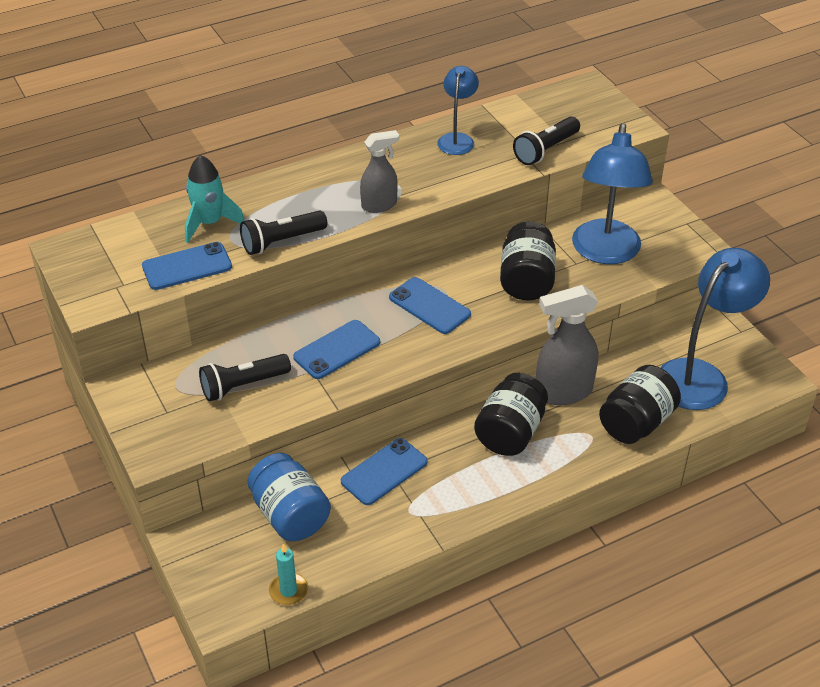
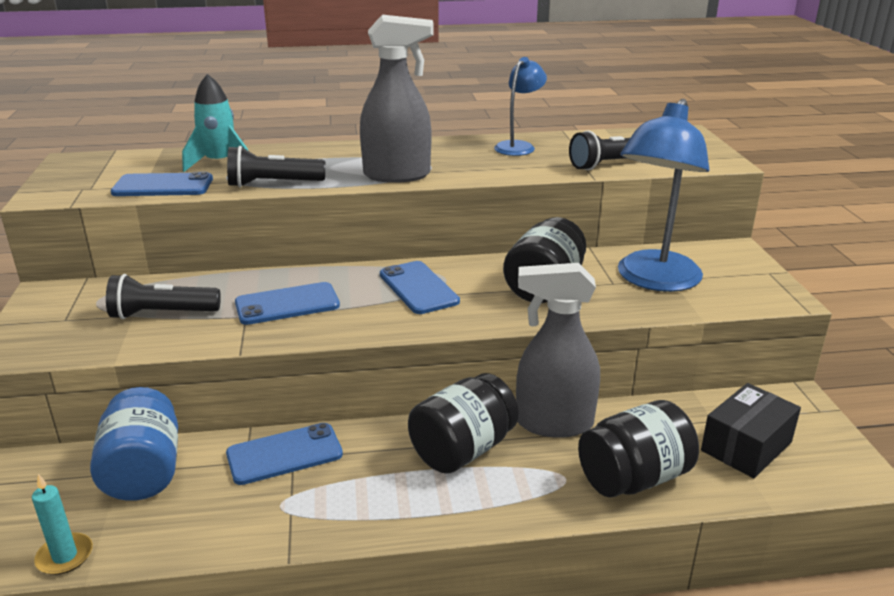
camera: 20 degrees right, 15 degrees down
grey spray bottle [360,130,399,213] -> grey spray bottle [360,14,434,183], size x1.61
blue lamp [660,248,770,410] -> black box [701,383,801,478]

